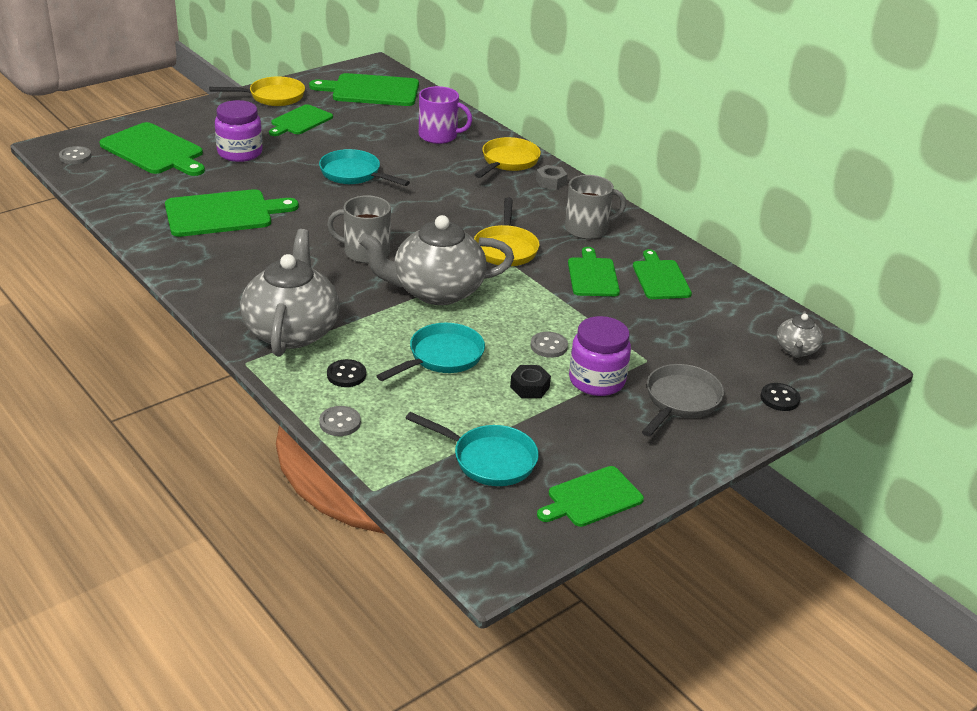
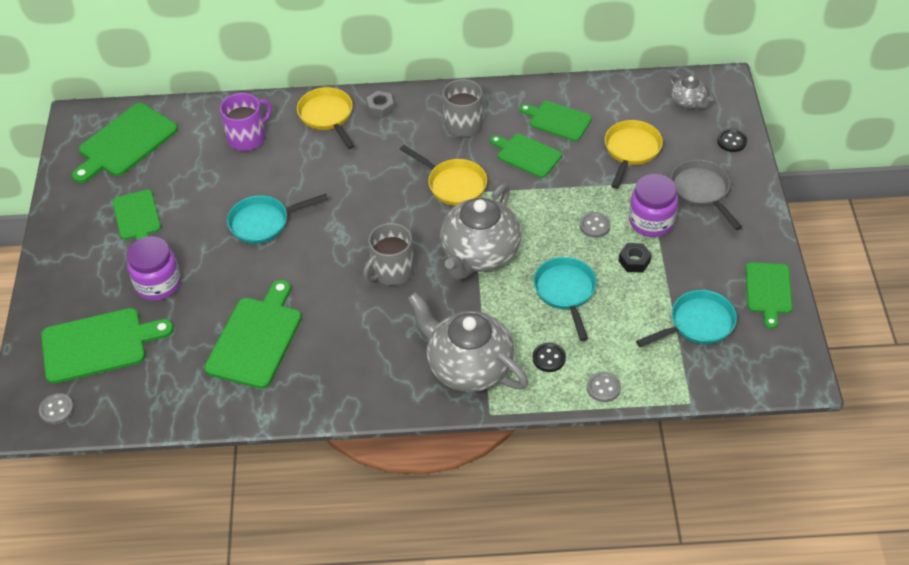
camera: 50 degrees left, 15 degrees up
yellow pan [209,76,305,106] -> yellow pan moved to [605,120,663,189]

